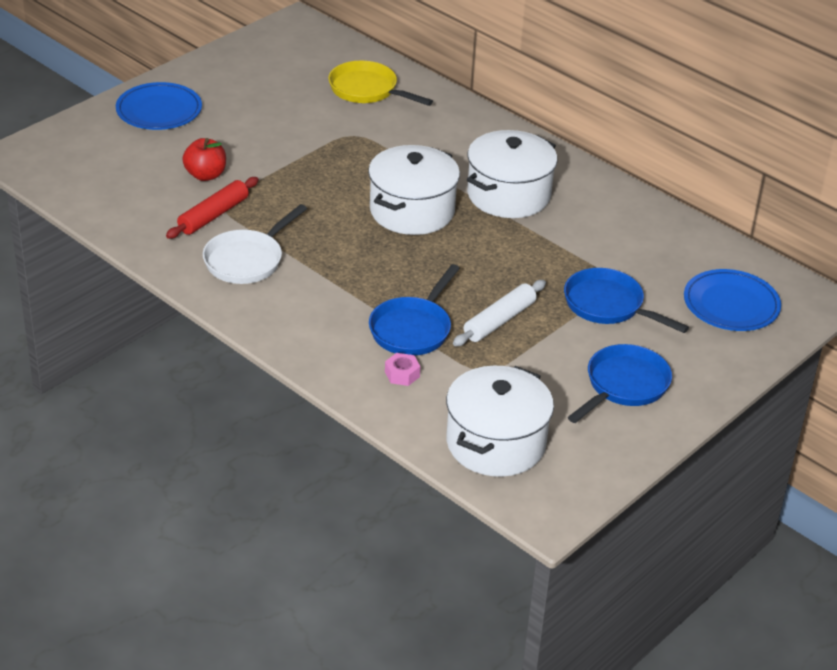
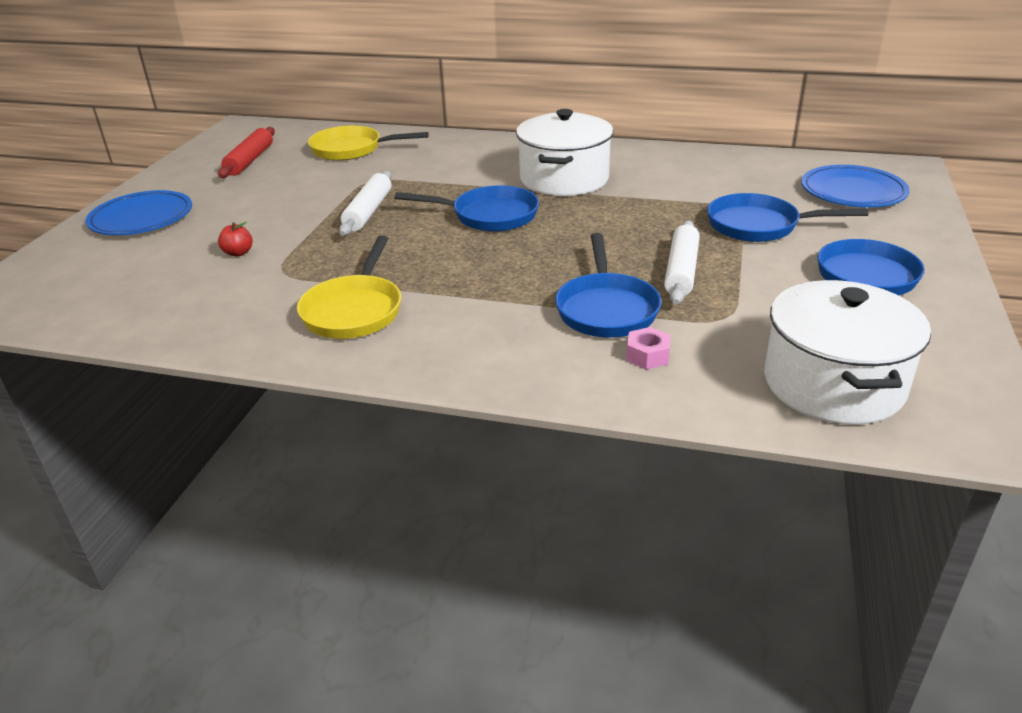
camera: 25 degrees left, 5 degrees down
red rolling pin [166,177,259,239] -> red rolling pin moved to [218,127,275,178]
red apple [182,138,226,181] -> red apple [218,222,253,257], size x0.62
white pan [203,204,307,284] -> yellow pan [297,235,401,339]
white pot [368,145,460,235] -> blue pan [395,185,539,232]
none -> white rolling pin [339,171,392,236]

